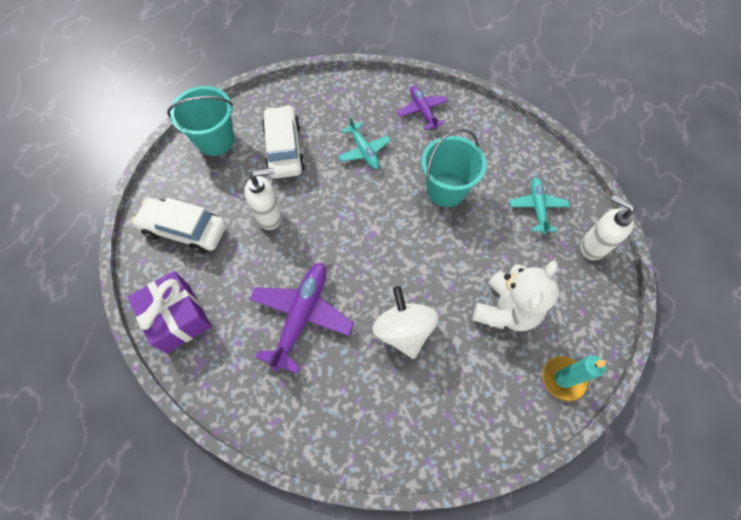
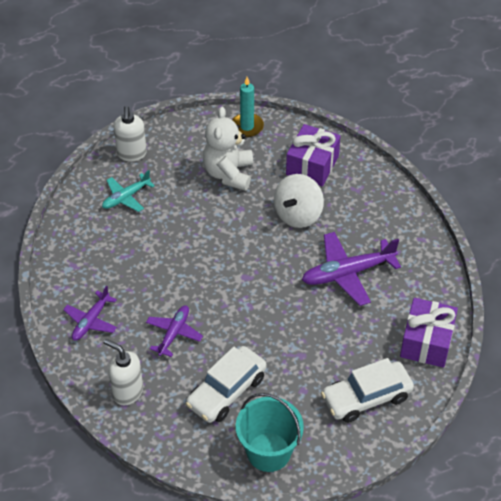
camera: 130 degrees left, 15 degrees down
white car [132,198,226,254] -> white car turned 90 degrees clockwise [321,358,414,423]
white soap dispenser [244,168,282,230] -> white soap dispenser moved to [104,339,143,405]
turquoise plane [338,116,391,169] -> purple plane [146,305,203,357]
turquoise bucket [421,128,487,207] -> none
white teddy bear [473,261,559,331] -> white teddy bear turned 75 degrees counterclockwise [203,107,253,191]
none -> purple gift [286,124,340,186]

